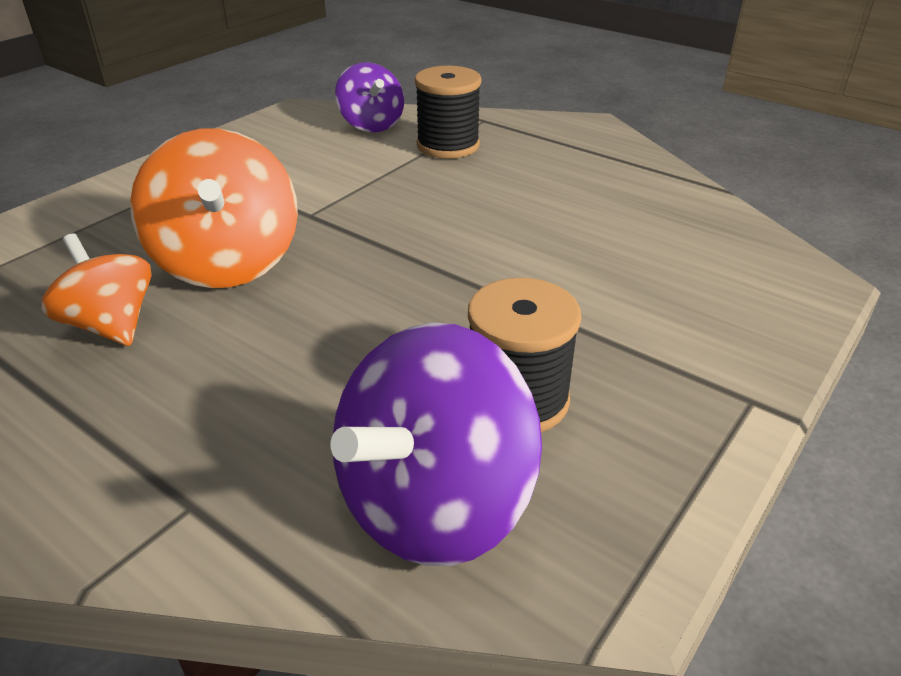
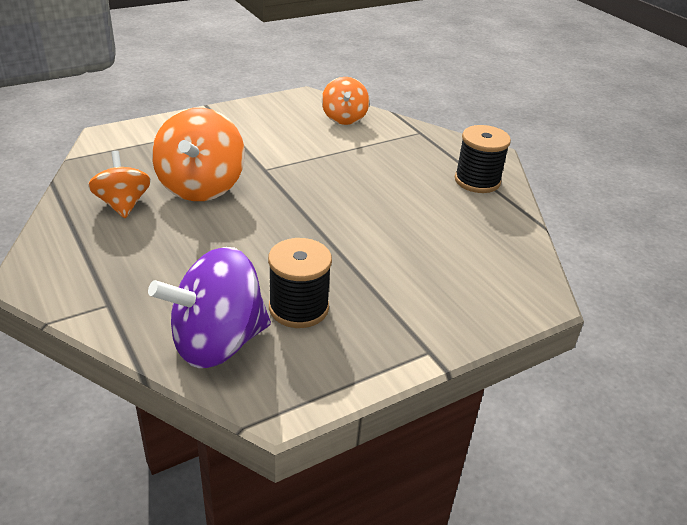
camera: 20 degrees right, 0 degrees up
purple spinning top [335,62,404,132] -> orange spinning top [322,77,369,125]
black spool [415,66,481,159] -> black spool moved to [455,125,511,193]

